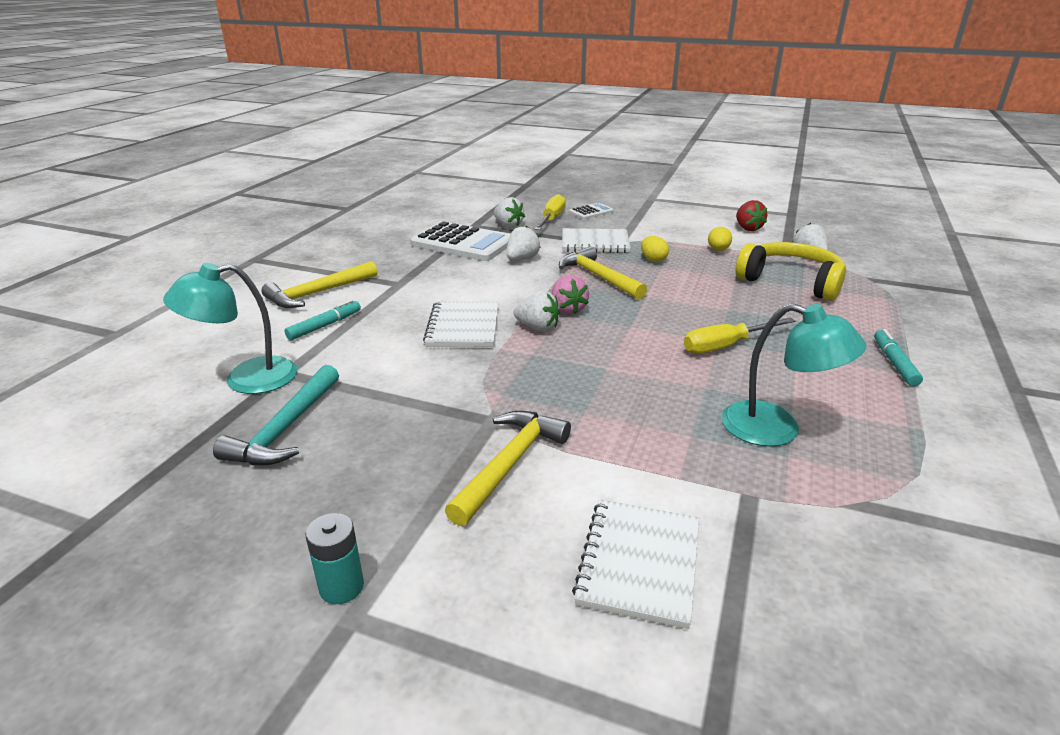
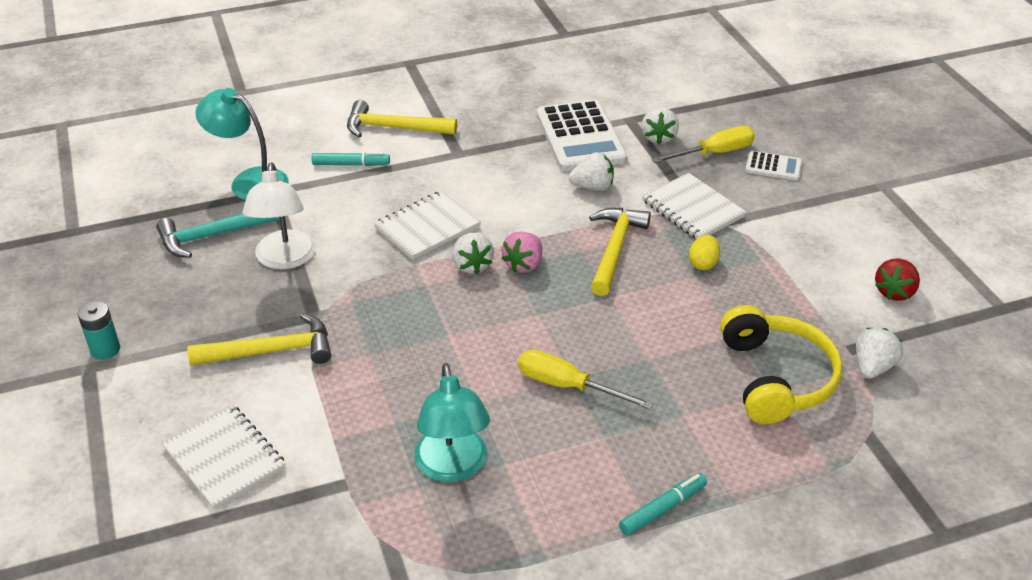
camera: 50 degrees right, 10 degrees up
white notebook [572,500,699,629] -> white notebook turned 75 degrees clockwise [162,404,286,510]
yellow egg [708,227,732,251] -> none
none -> white lamp [242,162,316,269]

